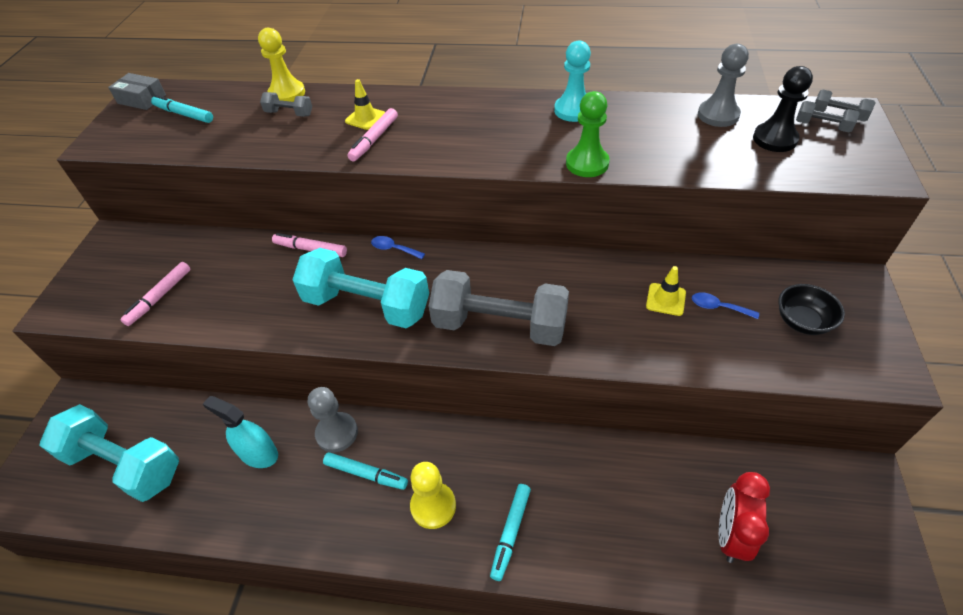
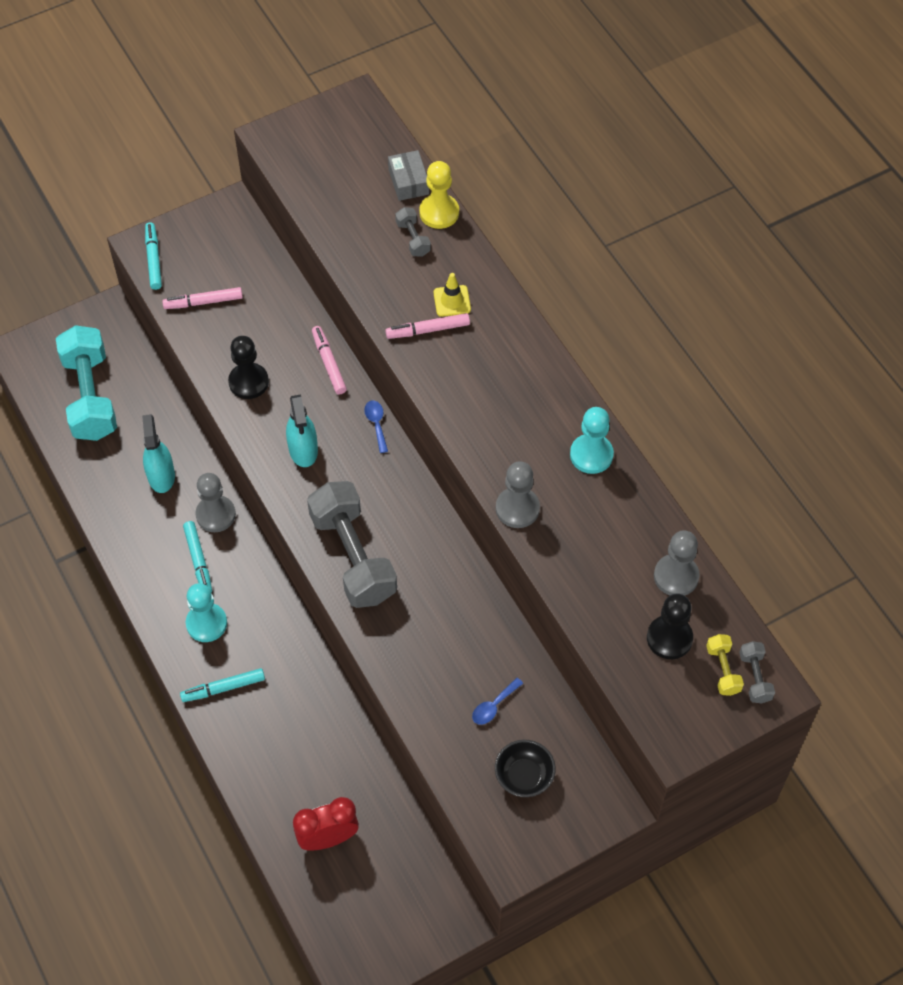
camera: 50 degrees right, 10 degrees up
grey box [108,73,166,110] -> grey box moved to [388,150,429,201]
turquoise marker [151,95,213,123] -> turquoise marker moved to [145,223,162,290]
turquoise dumbbell [293,248,429,328] -> turquoise spray bottle [286,394,318,467]
yellow pawn [410,462,456,529] -> turquoise pawn [186,583,227,642]
green pawn [566,91,610,177] -> grey pawn [496,461,540,528]
yellow traffic cone [646,266,686,316] -> none
blue spoon [692,293,759,319] -> blue spoon turned 120 degrees counterclockwise [472,678,523,725]
grey dumbbell [796,101,860,132] -> yellow dumbbell [706,634,744,696]
none -> black pawn [228,336,269,399]

